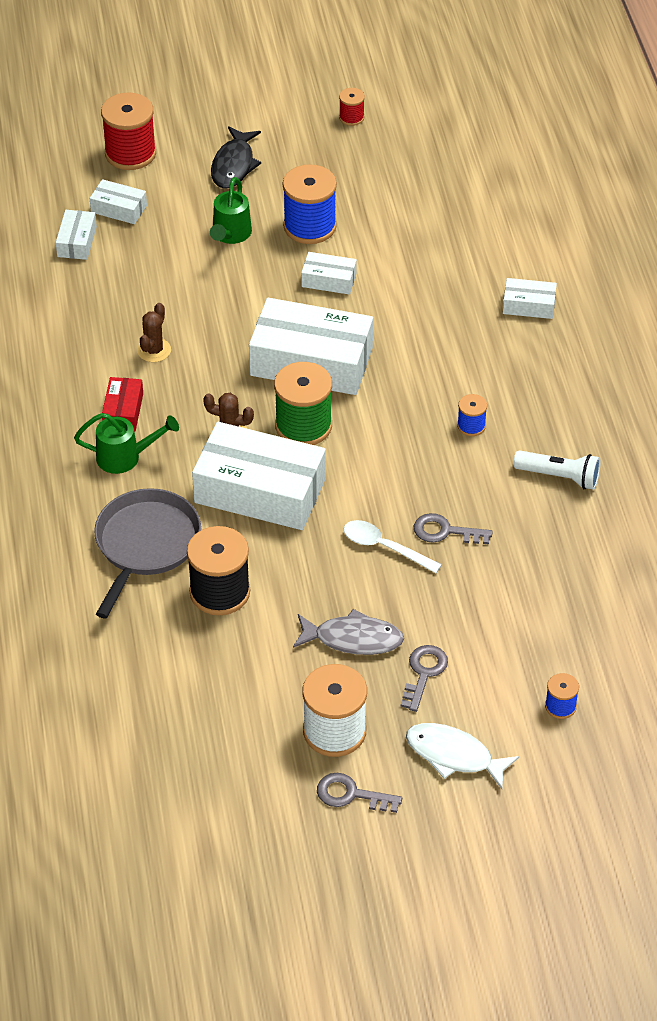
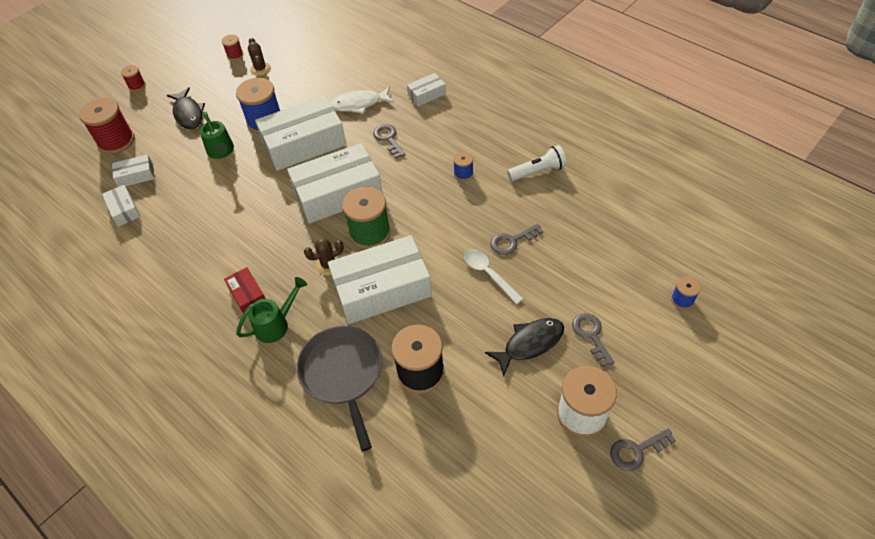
camera: 35 degrees left, 5 degrees up
brown cactus [137,303,171,362] -> brown cactus moved to [248,38,271,76]
grey fish [293,609,404,655] -> black fish [485,318,564,377]
white box [301,252,357,295] -> white box [255,95,347,171], size x2.14
white spoon [344,520,442,573] -> white spoon turned 60 degrees clockwise [464,249,523,304]
white fish [406,723,519,789] -> white fish moved to [330,87,394,114]
none -> red spool [121,65,146,92]
none -> grey key [373,124,406,158]

